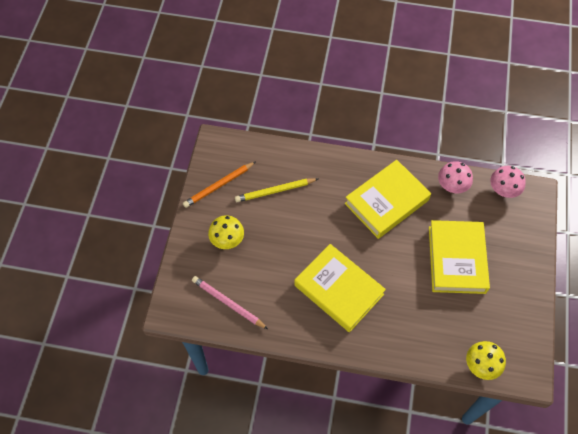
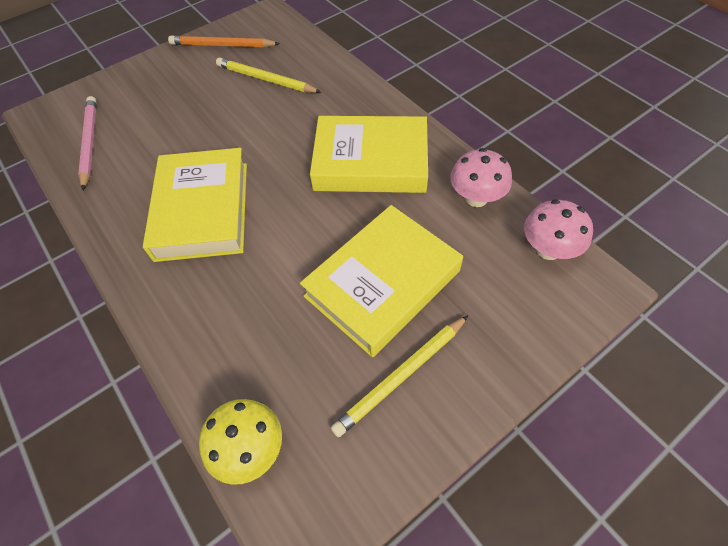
camera: 45 degrees right, 5 degrees down
yellow mushroom [208,215,244,249] -> none
none -> yellow pencil [331,315,468,437]

